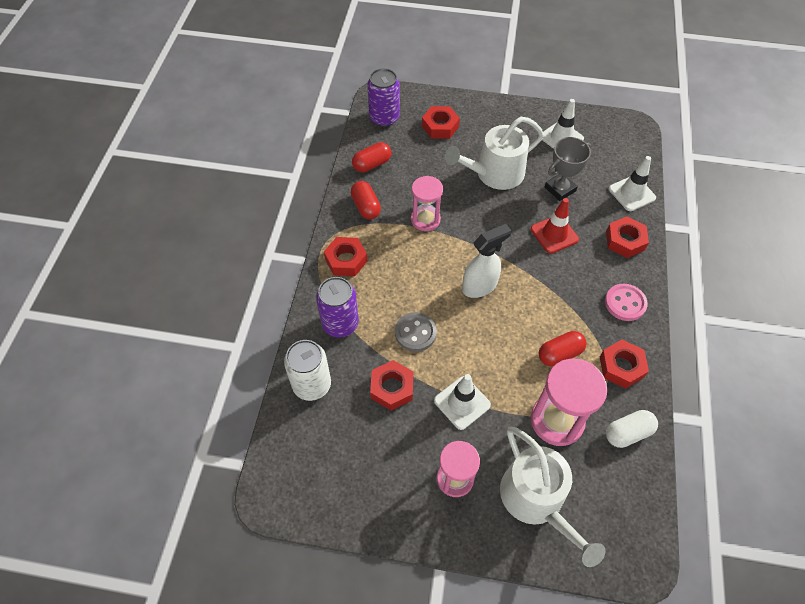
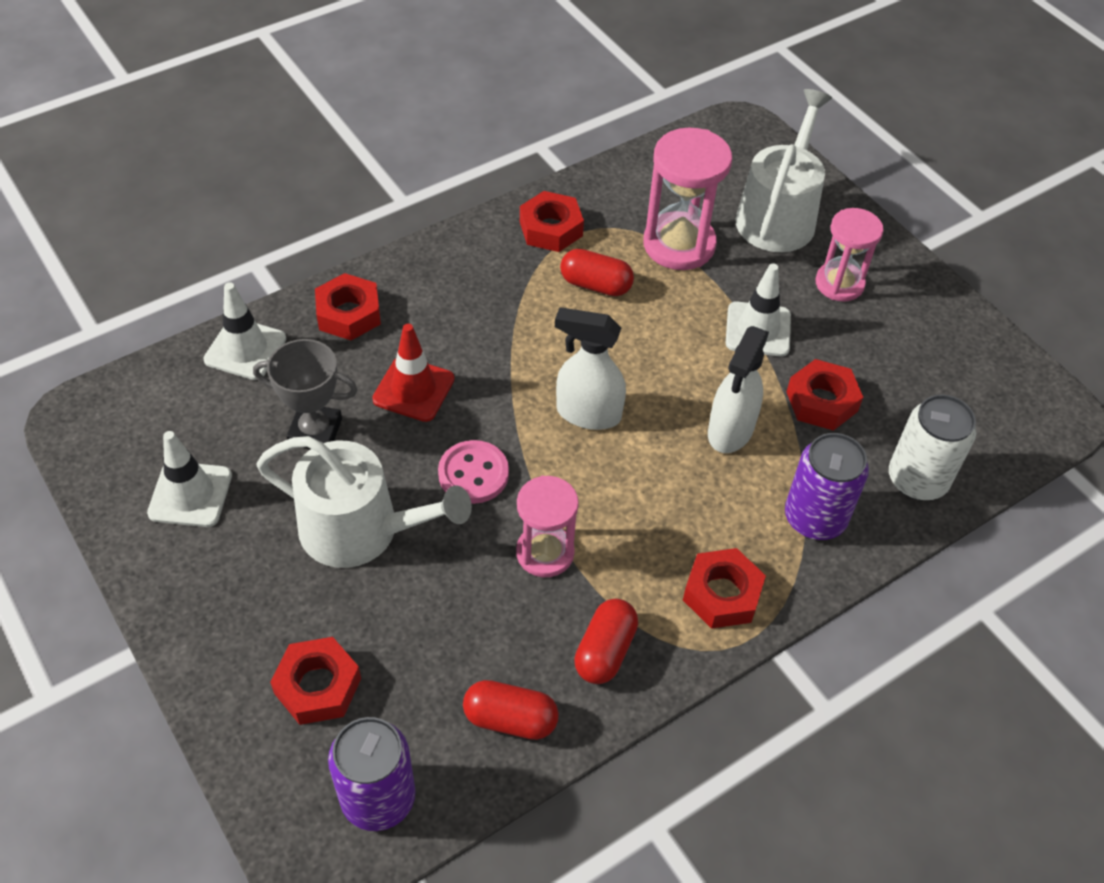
camera: 135 degrees left, 5 degrees down
grey button [395,312,437,352] -> white spray bottle [708,326,769,453]
pink button [605,284,648,321] -> pink button moved to [438,440,509,504]
white capsule [606,410,658,448] -> none

